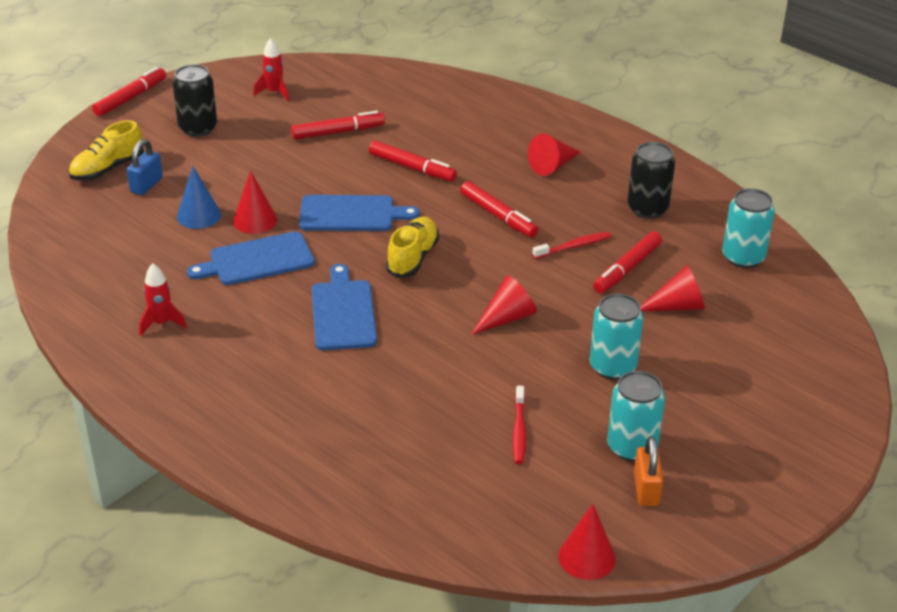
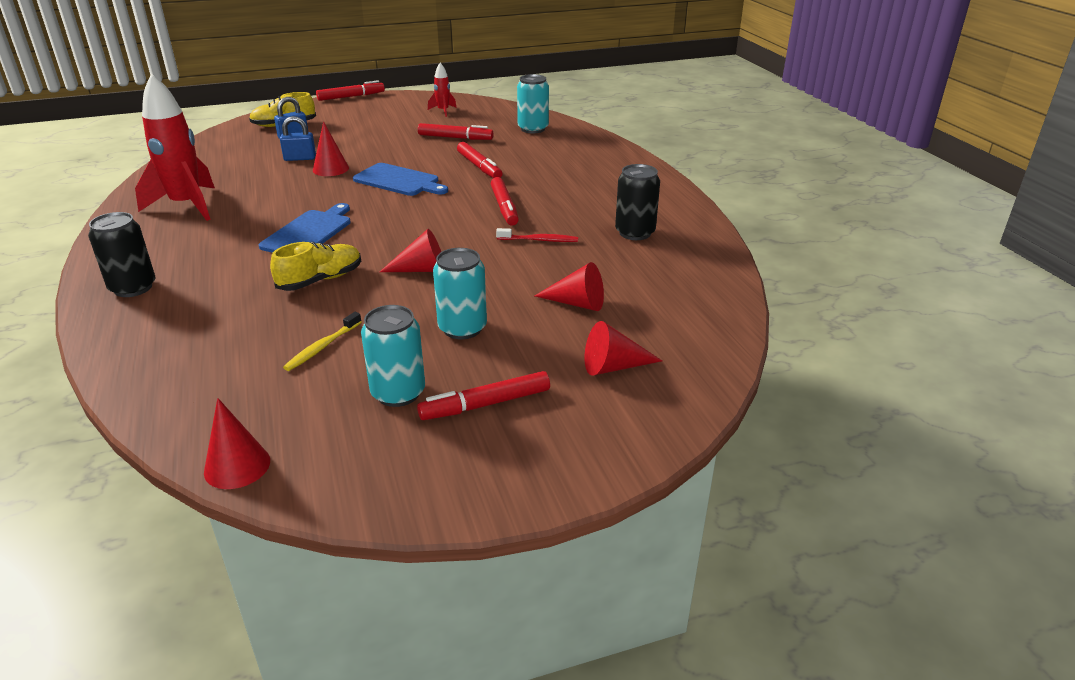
camera: 30 degrees right, 5 degrees down
red rocket [139,263,187,336] -> red rocket [135,74,215,221], size x2.10
black can [173,64,217,137] -> black can moved to [88,212,156,297]
blue cone [177,166,221,229] -> blue padlock [280,116,316,161]
blue cutting board [187,231,315,285] -> none
yellow shoe [386,217,439,278] -> yellow shoe moved to [270,242,361,291]
red toothbrush [513,386,526,464] -> yellow toothbrush [283,312,361,371]
red cone [528,134,580,176] -> red cone moved to [584,321,662,376]
red marker [593,231,662,293] -> red marker moved to [417,371,550,420]
orange padlock [634,436,663,506] -> none
turquoise can [722,188,775,268] -> turquoise can moved to [517,74,549,133]

